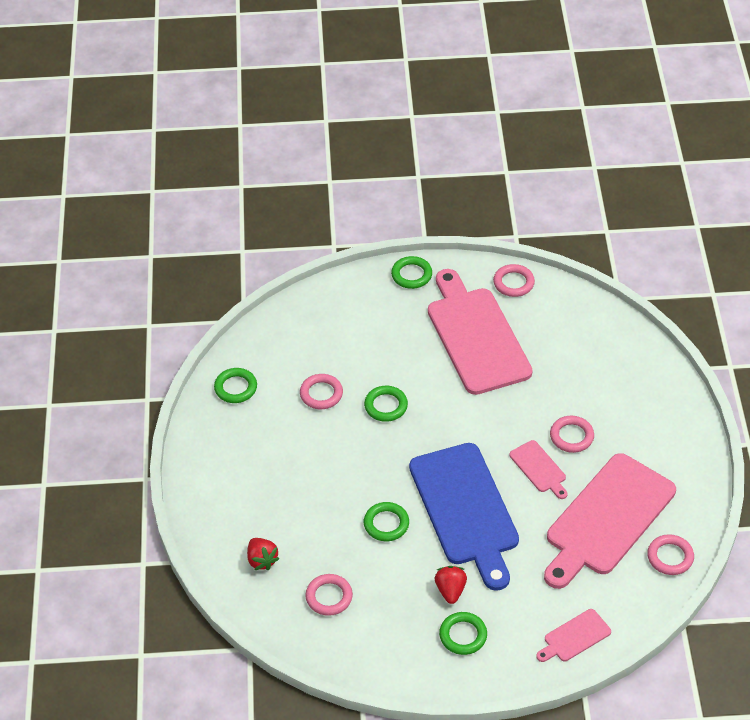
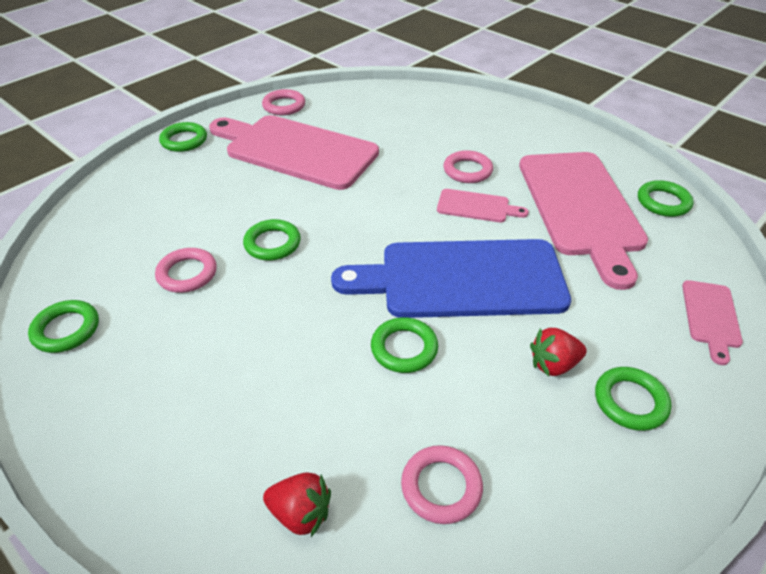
camera: 45 degrees left, 5 degrees down
blue cutting board [409,443,519,591] -> blue cutting board turned 150 degrees clockwise [331,239,571,318]
red strawberry [435,566,467,604] -> red strawberry turned 60 degrees counterclockwise [530,328,587,376]
pink ring [647,534,694,575] -> green ring [638,180,693,217]

